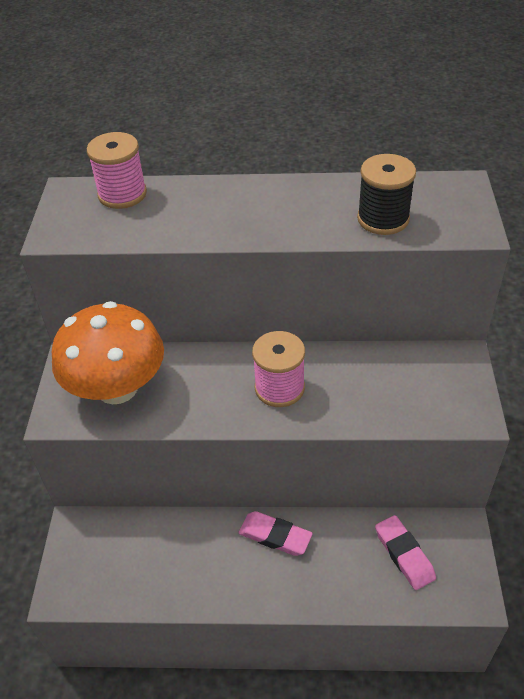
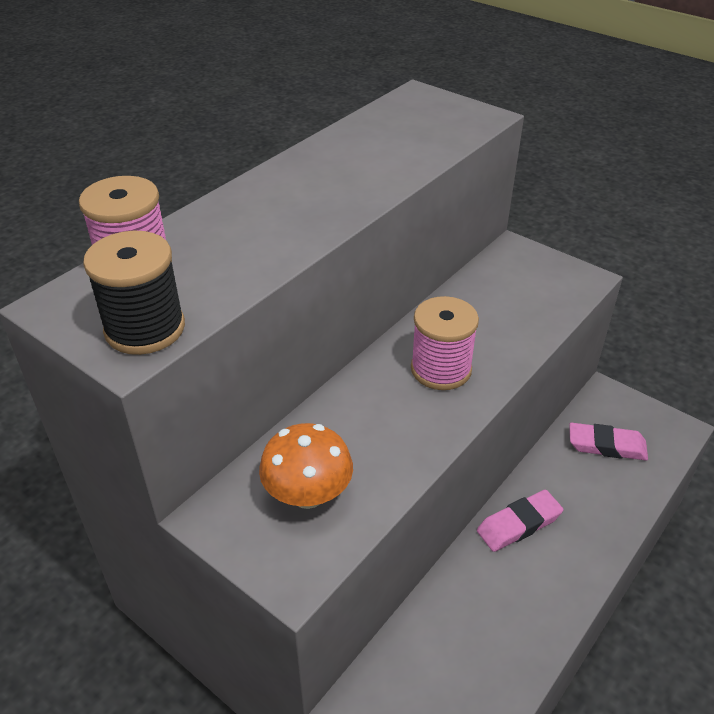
camera: 55 degrees left, 5 degrees down
orange mushroom [52,301,164,404] -> orange mushroom [259,423,353,509], size x0.59
black spool [357,154,416,235] -> black spool moved to [83,231,185,355]

